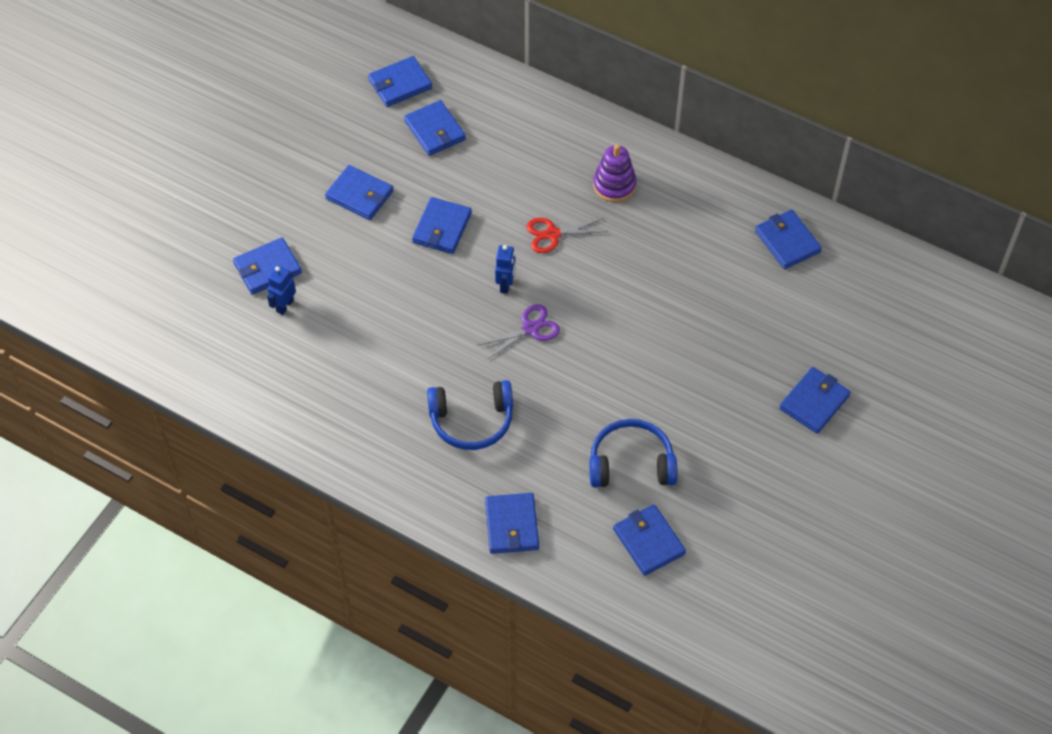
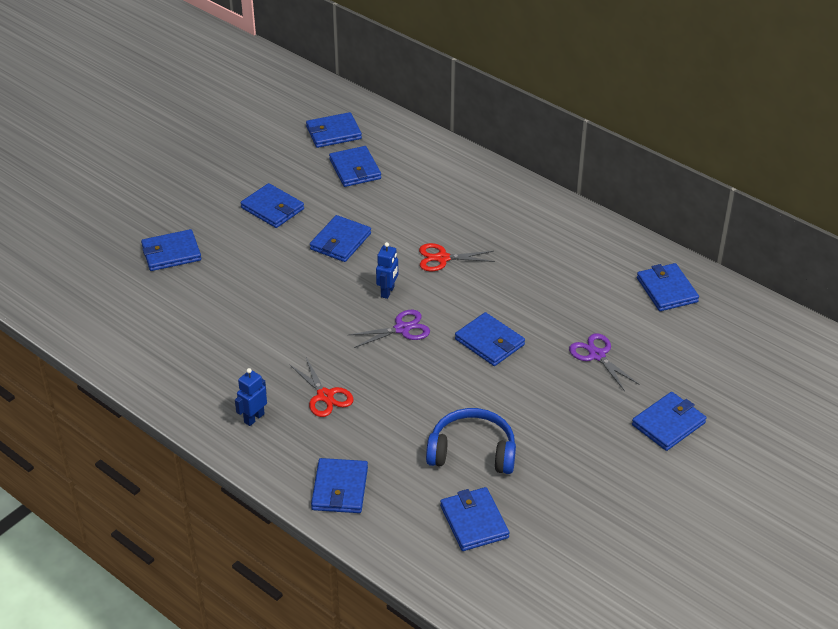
camera: 10 degrees right, 15 degrees down
blue robot [267,266,296,315] -> blue robot moved to [235,368,267,426]
blue headphones [427,380,513,450] -> red scissors [289,358,354,417]
purple stacking toy [593,144,637,202] -> none
none -> blue wallet [455,312,525,366]
none -> purple scissors [569,333,640,391]

